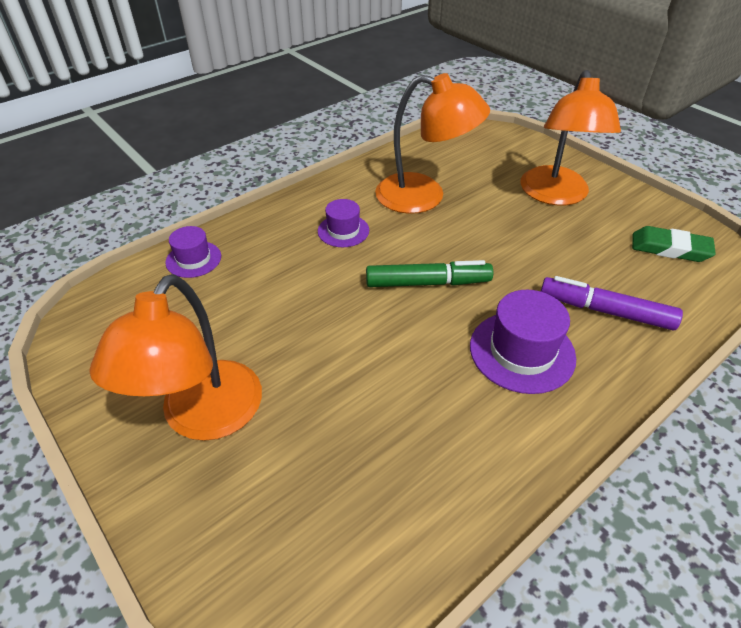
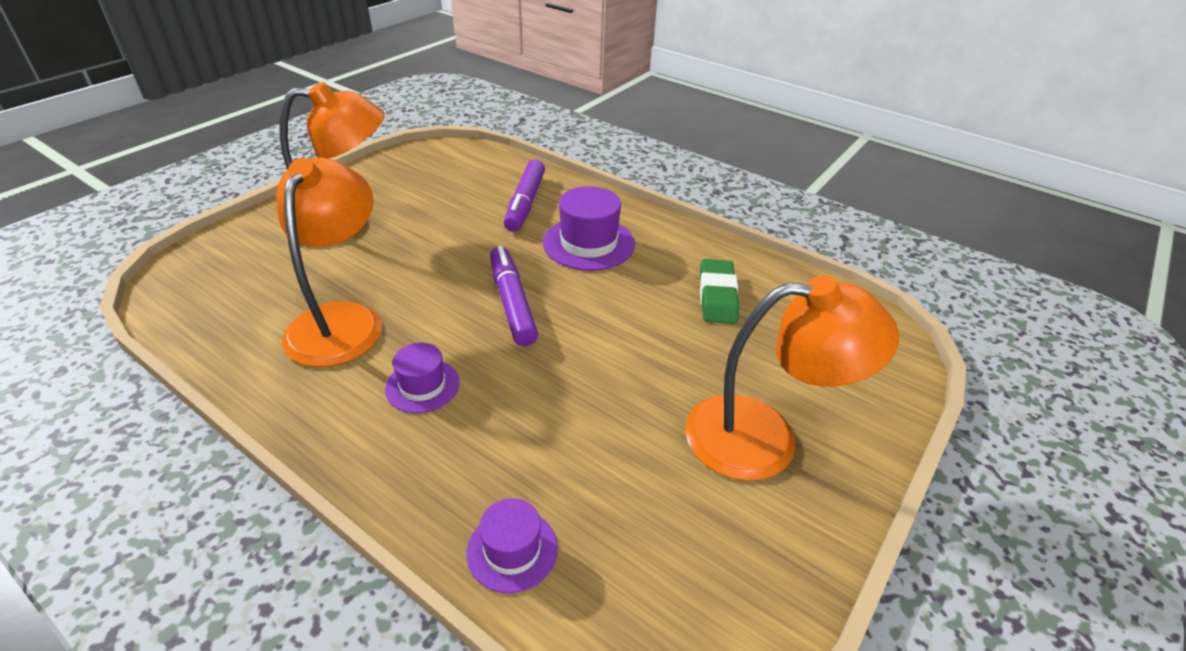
camera: 105 degrees left, 5 degrees down
green marker [366,260,493,287] -> purple marker [490,246,538,346]
green eraser [632,226,716,262] -> green eraser moved to [700,259,739,324]

